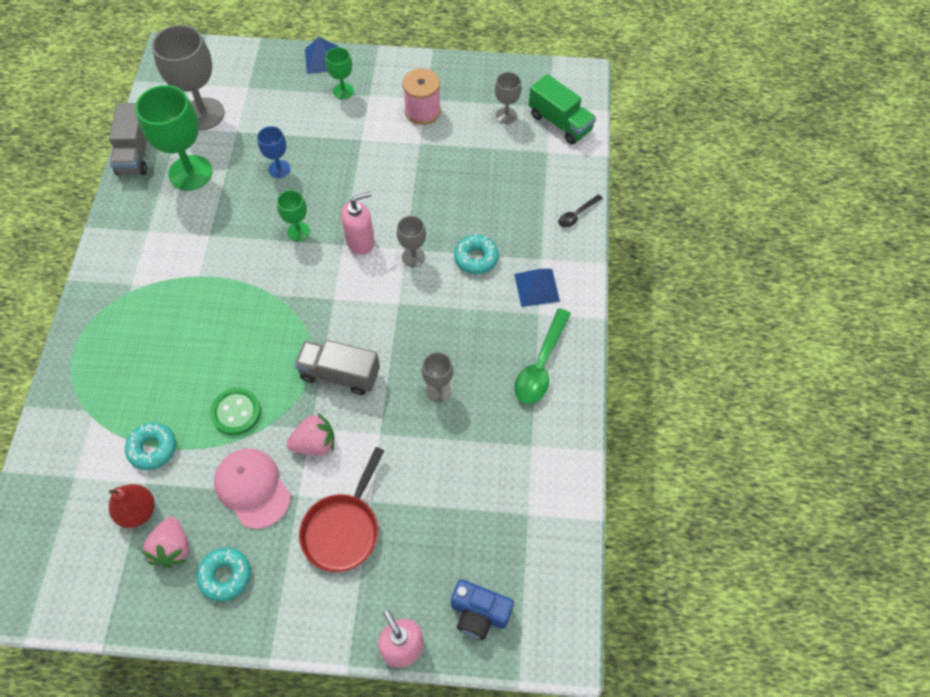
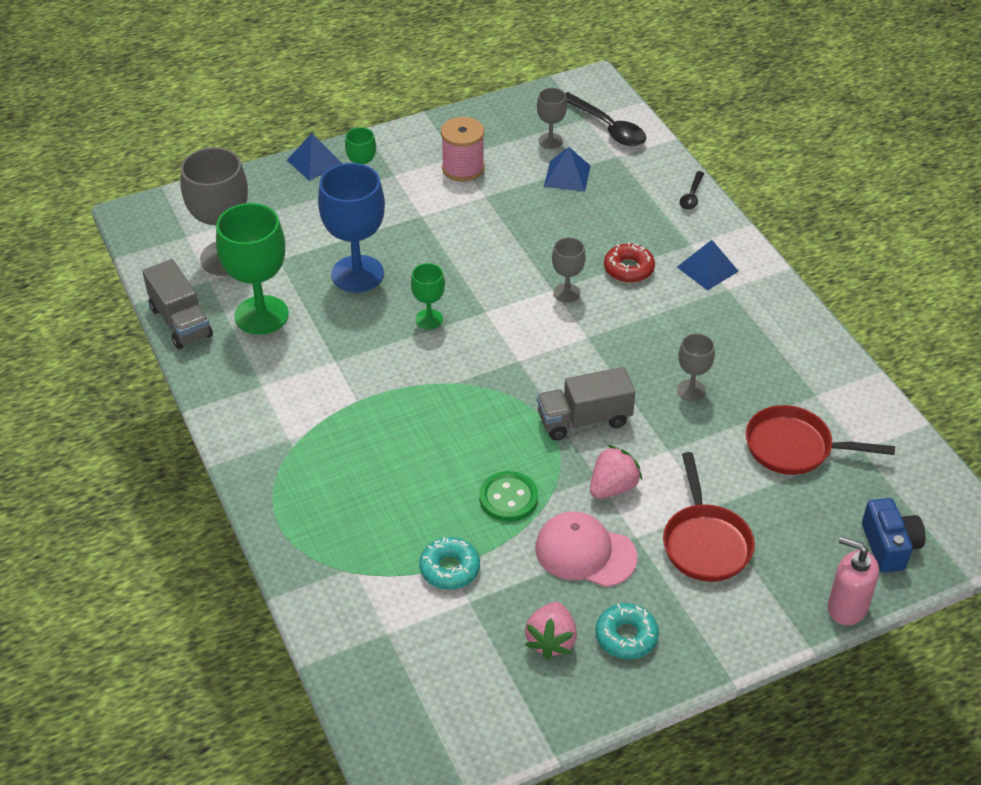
camera: 30 degrees left, 15 degrees down
red pear [109,484,155,528] -> none
pink strawberry [142,517,189,568] -> pink strawberry turned 45 degrees clockwise [525,602,577,660]
blue goblet [257,126,290,178] -> blue goblet [318,163,385,292], size x1.96
pink soap dispenser [341,192,375,255] -> none
blue camera [451,579,514,640] -> blue camera turned 90 degrees counterclockwise [862,498,926,573]
turquoise donut [454,234,499,274] -> red donut [604,242,655,283]
green spoon [514,308,571,404] -> none
green truck [529,74,596,145] -> black spoon [565,92,646,146]
none -> blue pyramid [544,147,591,192]
none -> red pan [746,405,895,475]

